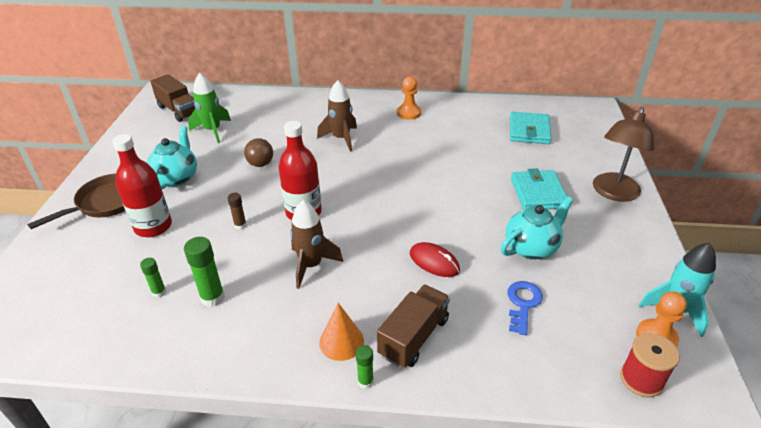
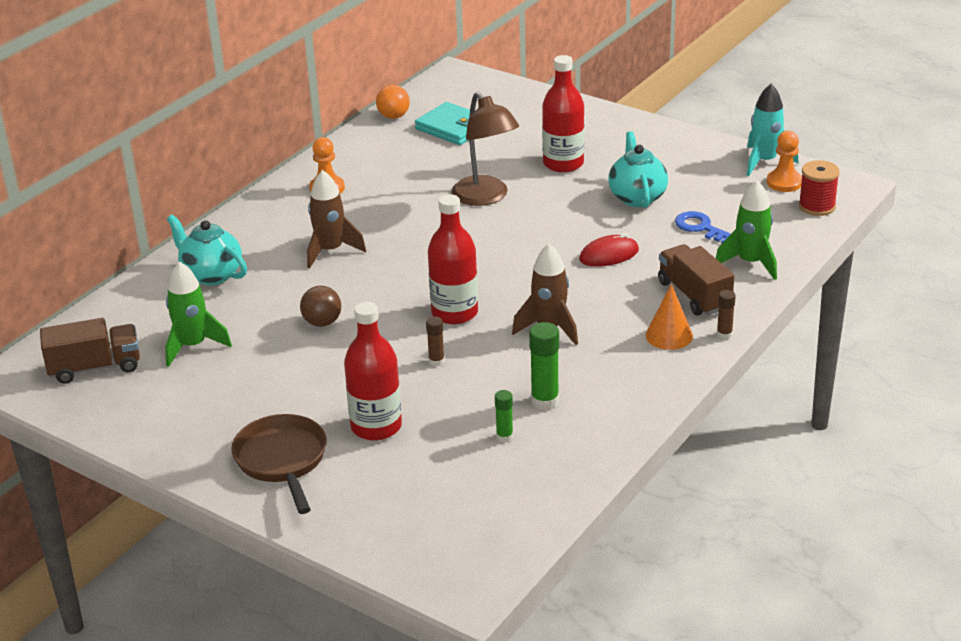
camera: 60 degrees left, 5 degrees down
turquoise teapot [147,126,197,189] -> turquoise teapot moved to [167,215,247,285]
green glue stick [356,345,374,389] -> brown glue stick [717,290,736,339]
turquoise wallet [511,168,567,210] -> red bottle [542,55,584,173]
brown lamp [593,107,654,202] -> brown lamp moved to [452,92,519,206]
none -> orange ball [376,85,410,119]
none -> green rocket [716,180,777,280]

